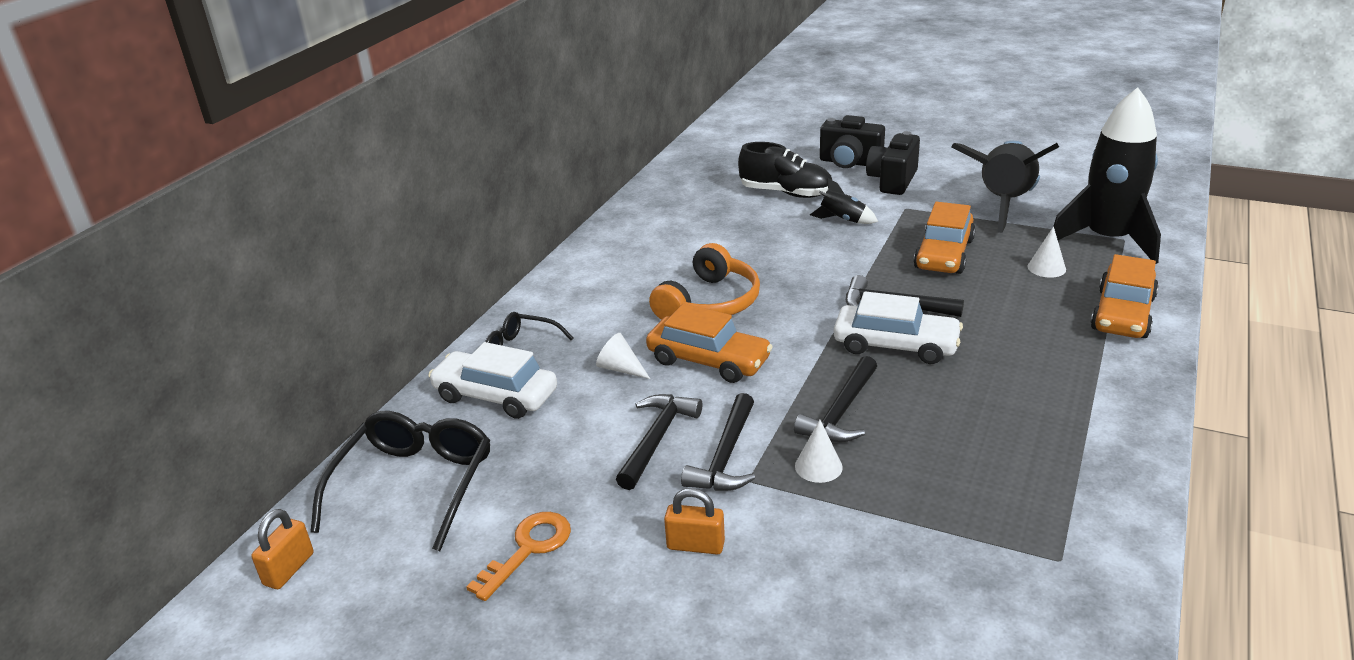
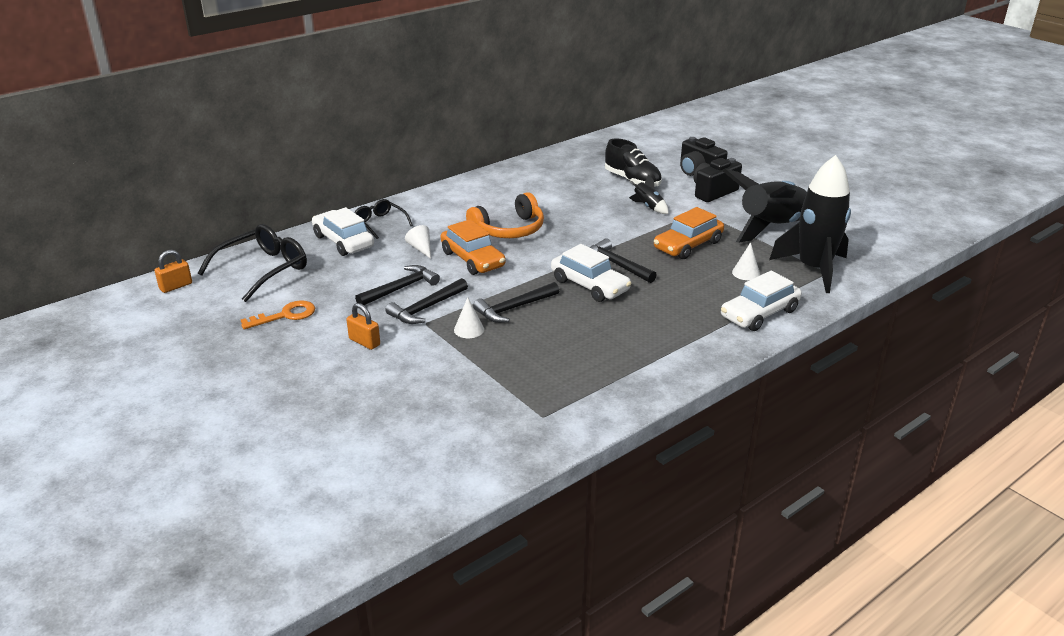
camera: 25 degrees right, 0 degrees up
orange car [1090,254,1159,338] -> white car [721,271,802,331]

